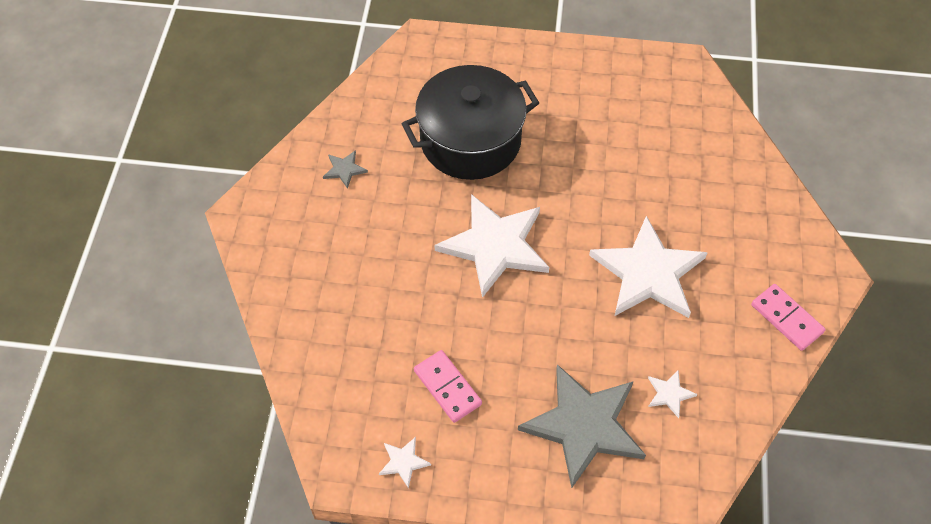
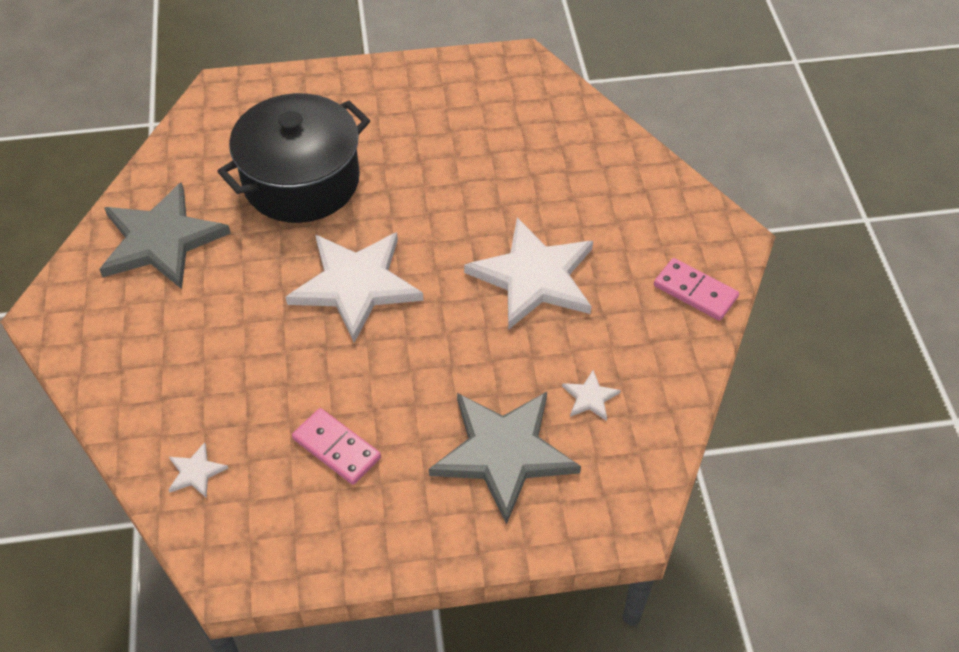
camera: 15 degrees left, 5 degrees down
grey star [323,150,368,189] -> grey star [99,182,231,289], size x2.46
white star [379,437,431,489] -> white star moved to [169,442,228,498]

